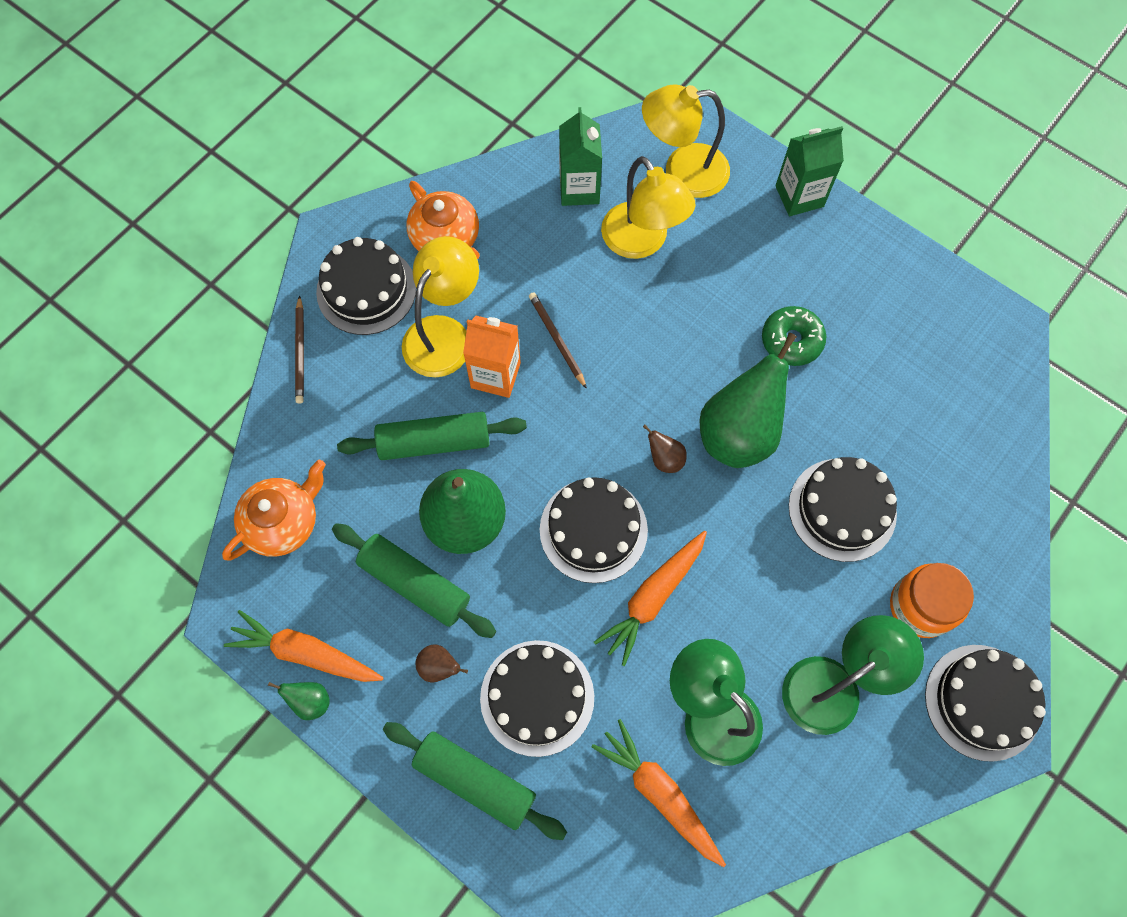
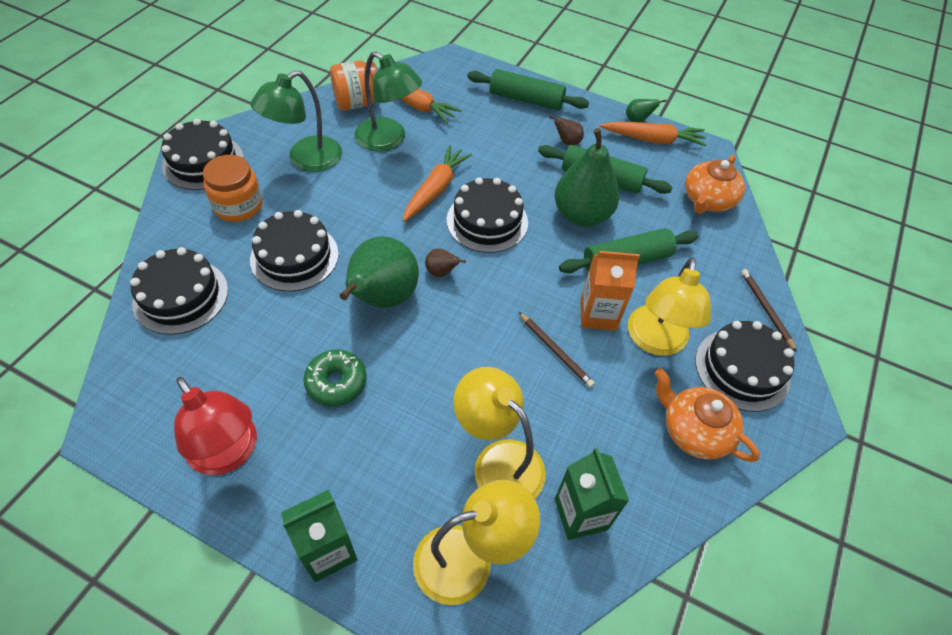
camera: 165 degrees right, 15 degrees down
black cake [480,640,594,757] -> black cake moved to [130,247,228,335]
none -> red lamp [174,377,257,475]
none -> orange jar [330,60,378,110]

